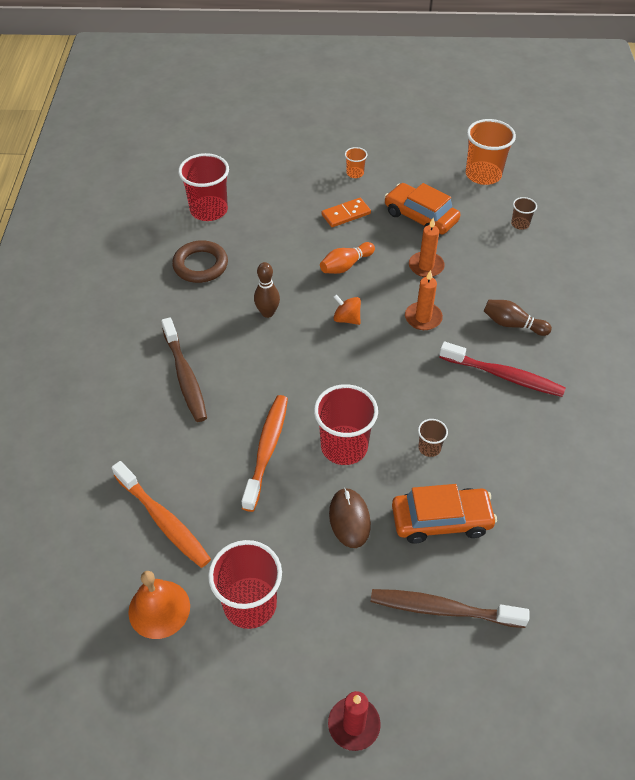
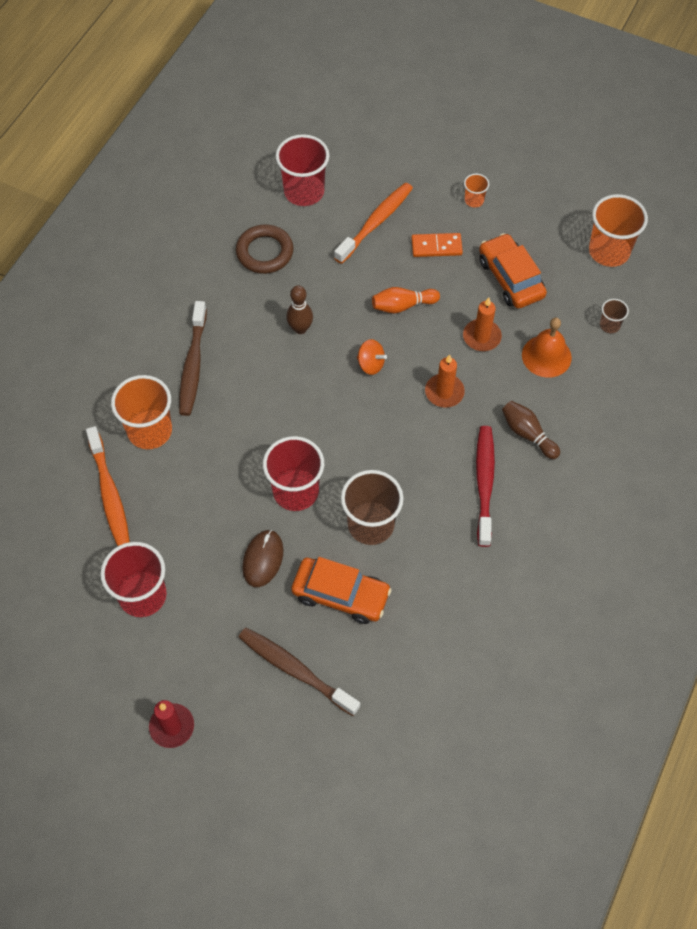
camera: 25 degrees right, 10 degrees up
orange bell [128,571,190,639] -> orange bell moved to [522,318,572,378]
orange toothbrush [241,395,288,512] -> orange toothbrush moved to [334,183,413,264]
orange spinning top [333,294,361,325] -> orange spinning top turned 150 degrees clockwise [357,339,387,375]
brown cup [418,419,448,457] -> brown cup [341,470,403,545], size x2.08
red toothbrush [439,341,566,397] -> red toothbrush turned 135 degrees counterclockwise [476,426,495,547]
none -> orange cup [111,375,172,449]

